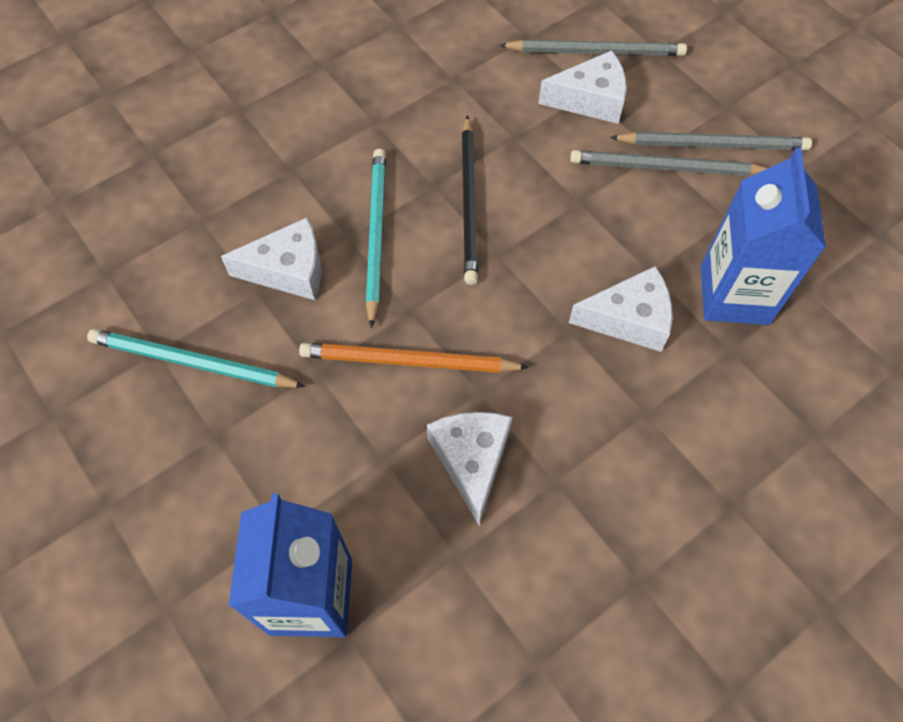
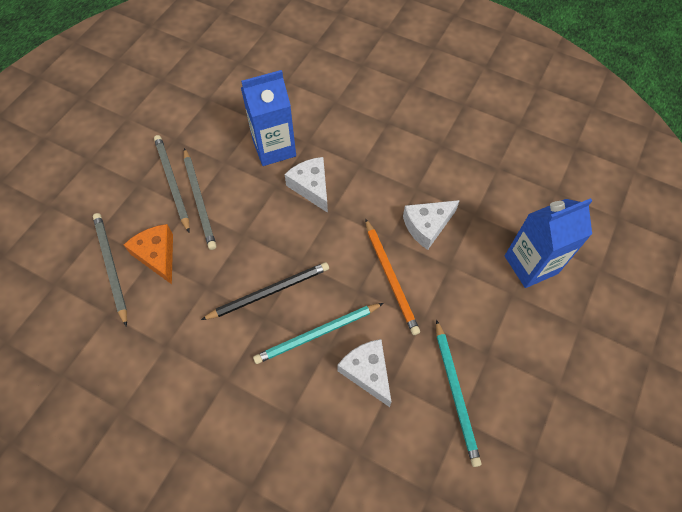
camera: 115 degrees left, 0 degrees up
white cheese [539,50,627,124] -> orange cheese [124,224,173,284]

